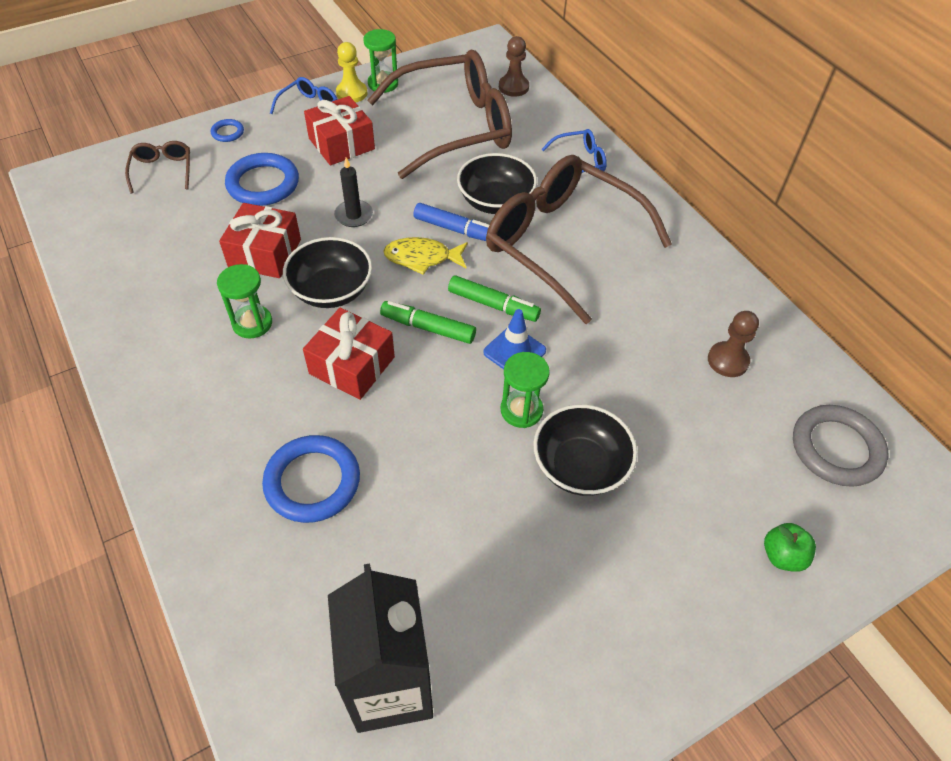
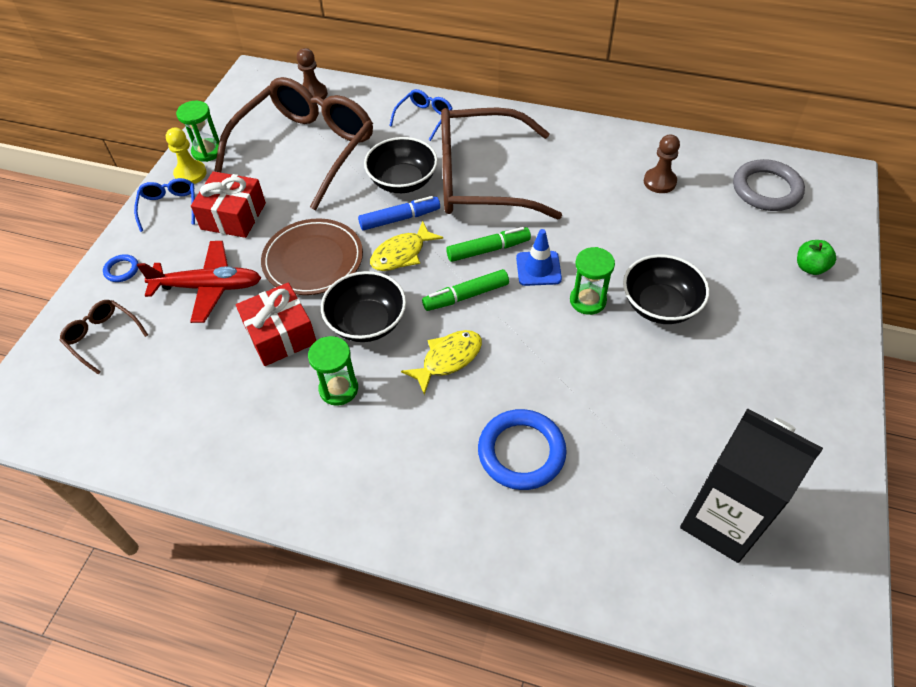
camera: 40 degrees left, 0 degrees up
blue ring [225,153,299,206] -> red plane [137,241,261,323]
red gift [303,308,395,400] -> yellow fish [401,330,482,395]
black candle [334,157,373,227] -> brown plate [261,219,363,295]

